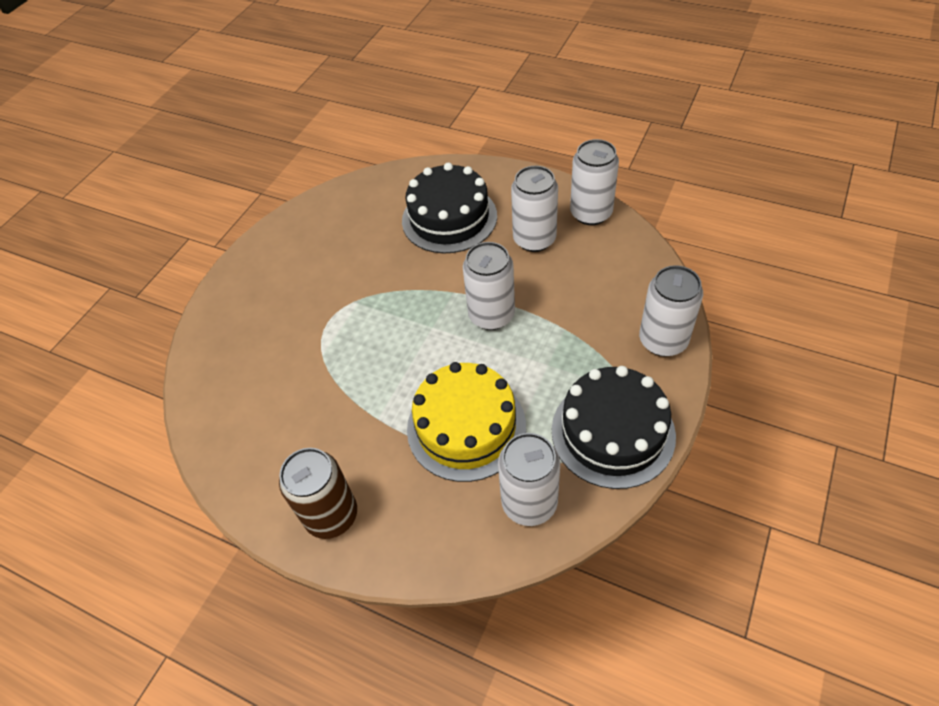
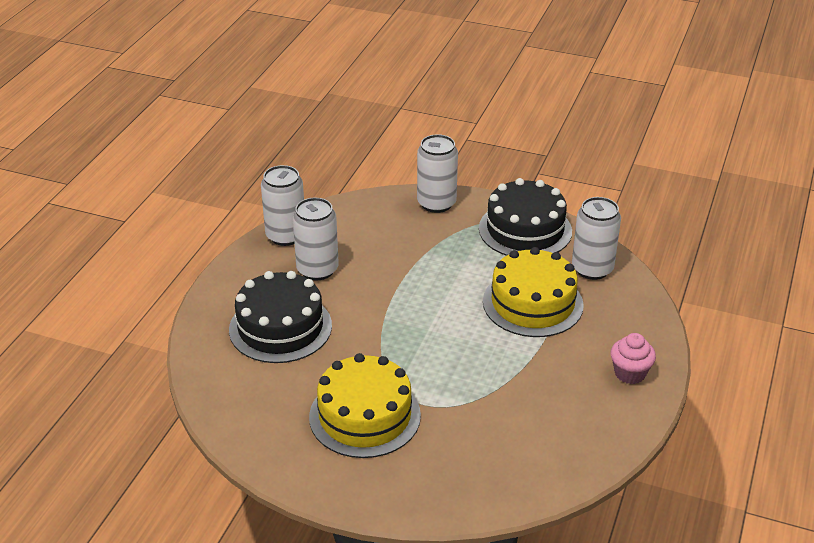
camera: 100 degrees left, 15 degrees down
brown can [279,448,357,539] -> pink cupcake [611,333,656,384]
white can [463,242,515,330] -> none
none -> yellow cake [309,353,421,458]

